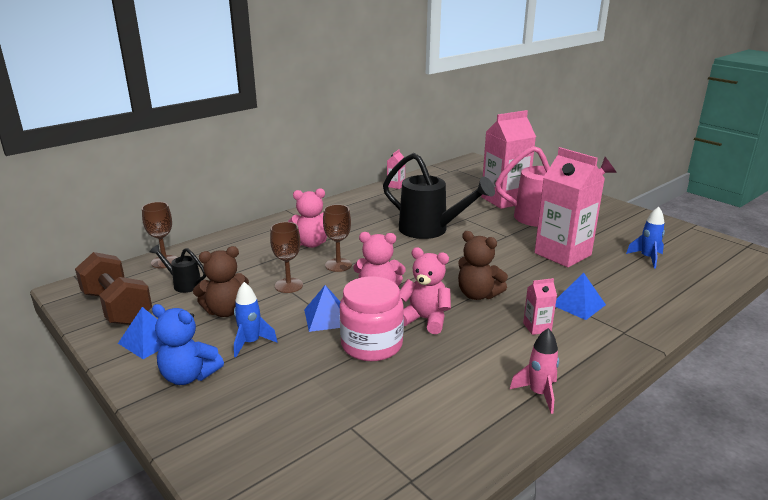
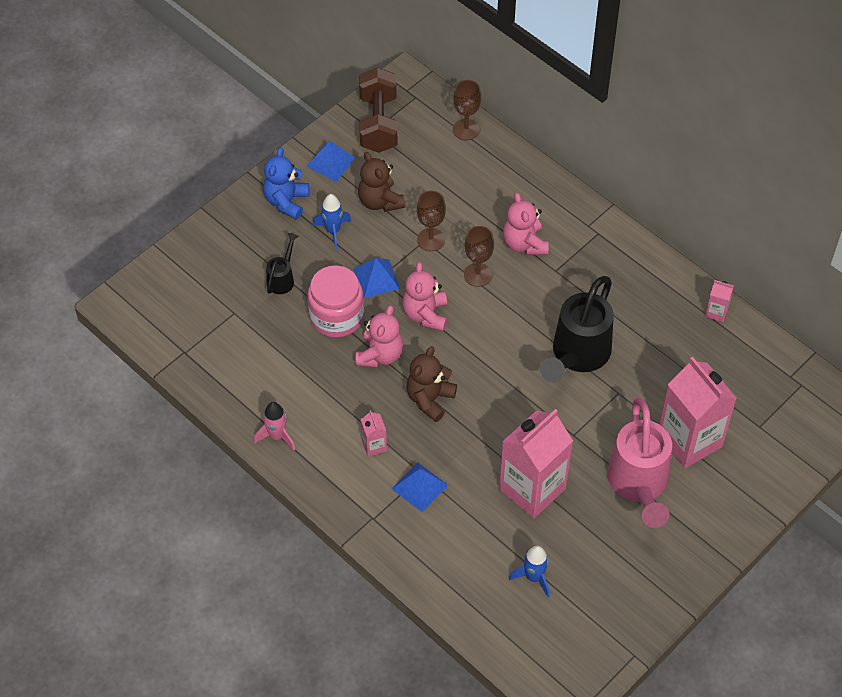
camera: 85 degrees right, 30 degrees up
brown dumbbell [75,252,152,325] -> brown dumbbell turned 45 degrees counterclockwise [359,67,398,153]
black watering can [150,245,206,293] -> black watering can moved to [266,233,299,294]

